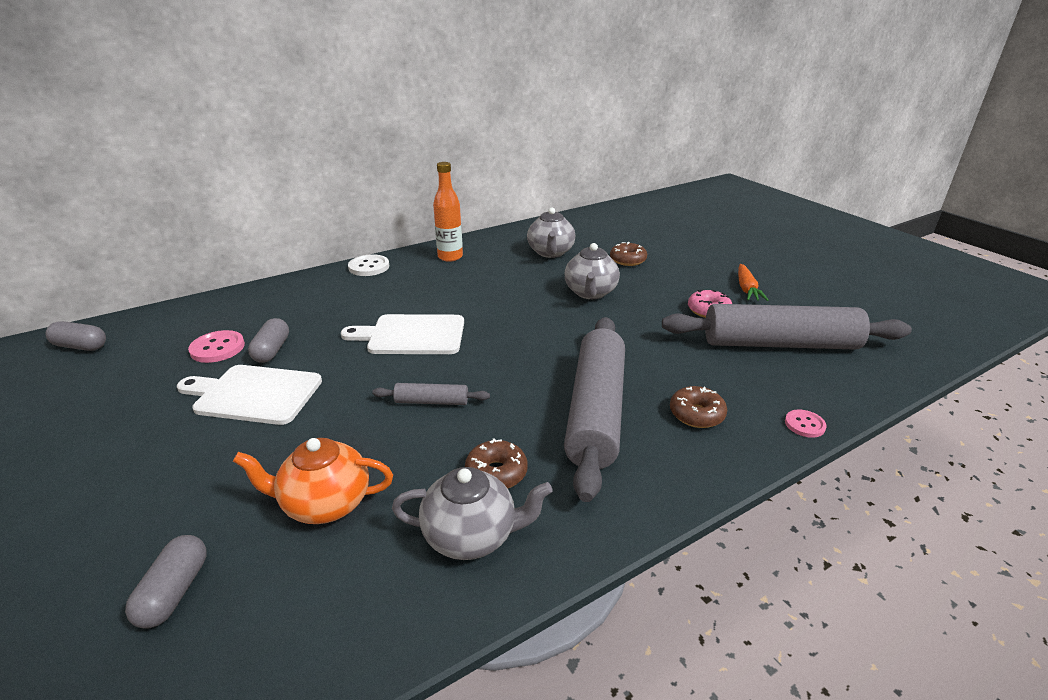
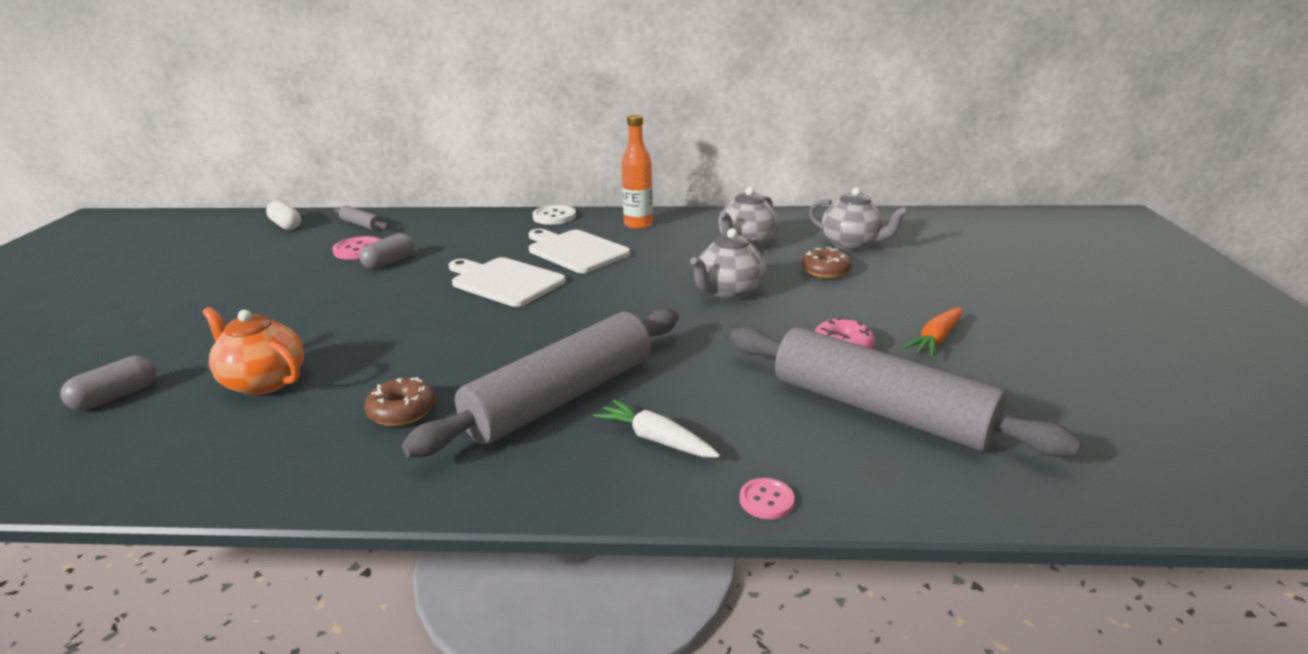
camera: 35 degrees right, 5 degrees down
grey capsule [46,321,106,351] -> white capsule [266,201,301,230]
white cutting board [177,365,322,425] -> white cutting board moved to [529,229,630,273]
grey rolling pin [372,383,490,405] -> grey rolling pin moved to [334,206,389,231]
grey teapot [392,467,553,560] -> grey teapot moved to [809,187,909,250]
brown donut [670,386,727,428] -> white carrot [593,399,720,458]

